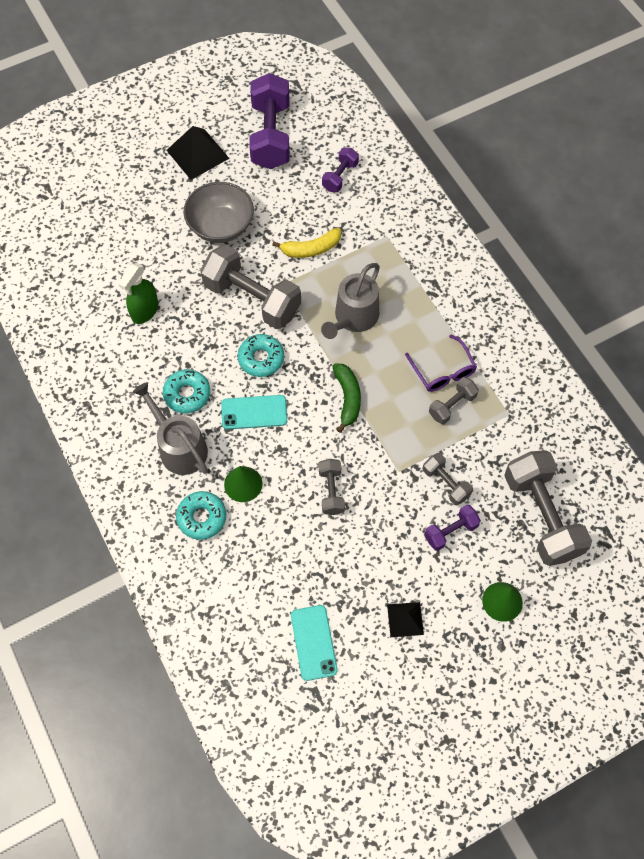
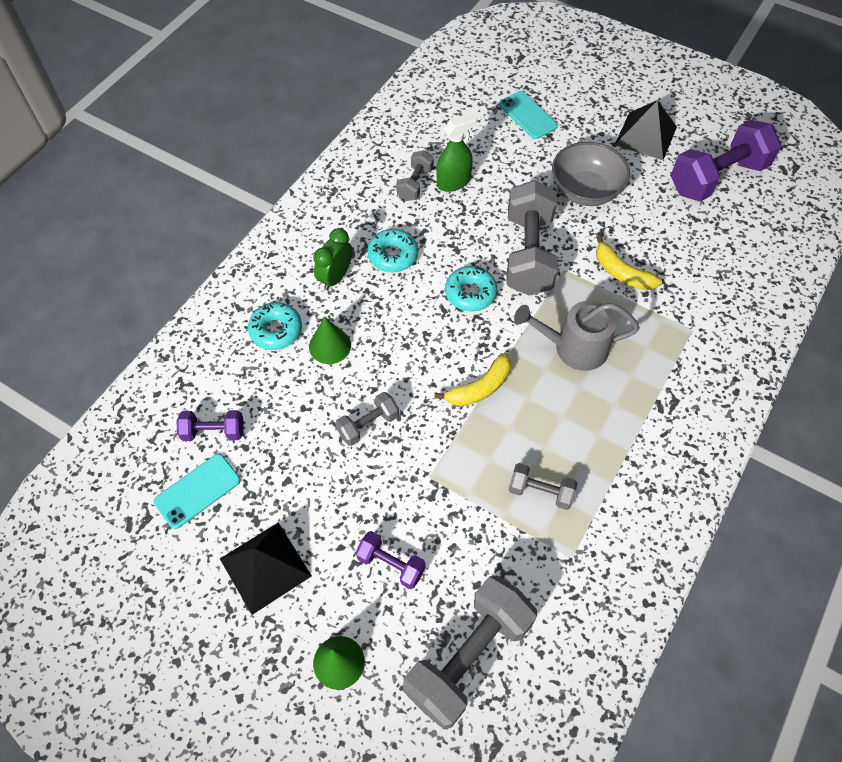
camera: 60 degrees right, 5 degrees down
green spray bottle [118,263,159,324] -> green spray bottle turned 150 degrees clockwise [436,113,477,192]
grey watering can [133,382,208,475] -> green clock [313,228,352,290]
turquoise phone [221,395,287,430] -> turquoise phone moved to [499,91,558,139]
purple dumbbell [322,148,359,192] -> purple dumbbell moved to [177,410,244,441]
green banana [333,364,361,433] -> yellow banana [434,353,511,406]
black pyramid [387,602,424,637] -> black pyramid [220,522,312,615], size x1.70
purple glasses [405,335,477,392] -> none
grey dumbbell [423,453,473,506] -> grey dumbbell moved to [397,150,434,201]

